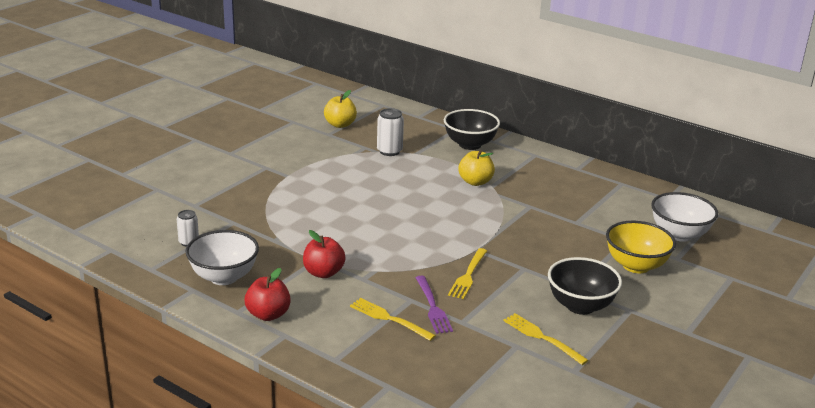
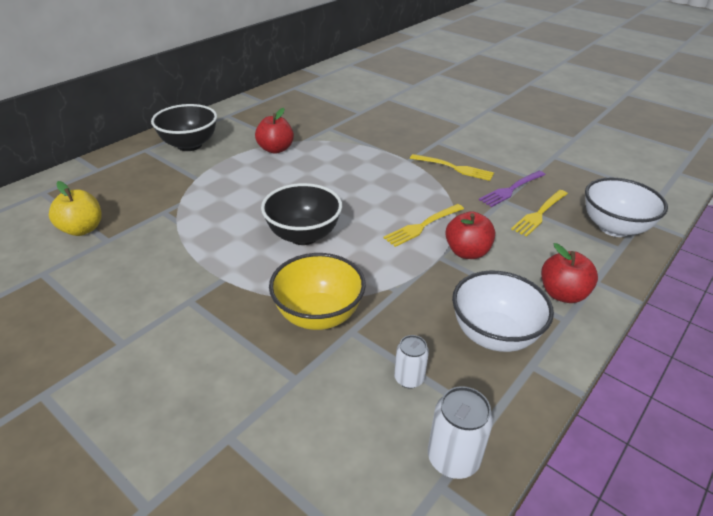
camera: 85 degrees left, 10 degrees up
white can [377,108,404,156] -> white can moved to [428,386,493,479]
purple fork [415,276,453,334] -> purple fork turned 150 degrees clockwise [479,171,546,207]
yellow apple [459,150,495,186] -> red apple [255,108,294,154]
yellow fork [503,313,589,365] -> yellow fork moved to [384,204,464,247]
black bowl [548,257,622,315] -> black bowl moved to [261,183,342,245]
yellow bowl [606,221,676,273] -> yellow bowl moved to [269,253,366,330]
white bowl [651,192,718,242] -> white bowl moved to [585,178,668,237]

